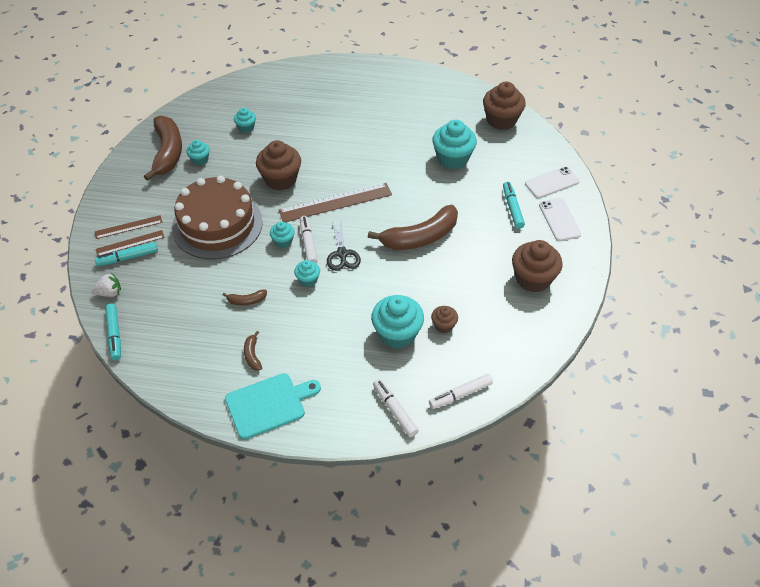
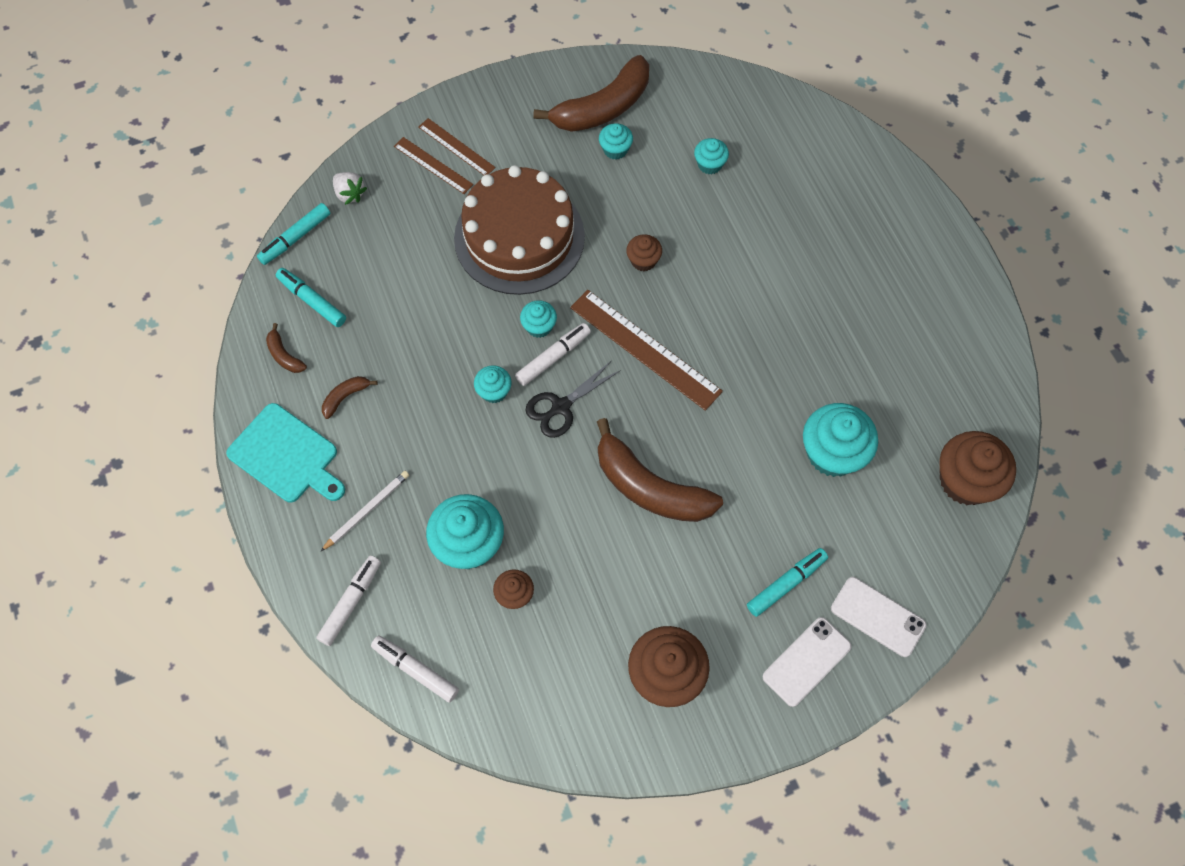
camera: 60 degrees right, 15 degrees up
turquoise marker [95,242,158,266] -> turquoise marker moved to [276,268,346,327]
brown banana [223,289,267,306] -> brown banana moved to [266,323,307,373]
brown cupcake [256,140,301,190] -> brown cupcake [626,234,662,271], size x0.52
none -> white pencil [320,471,409,552]

